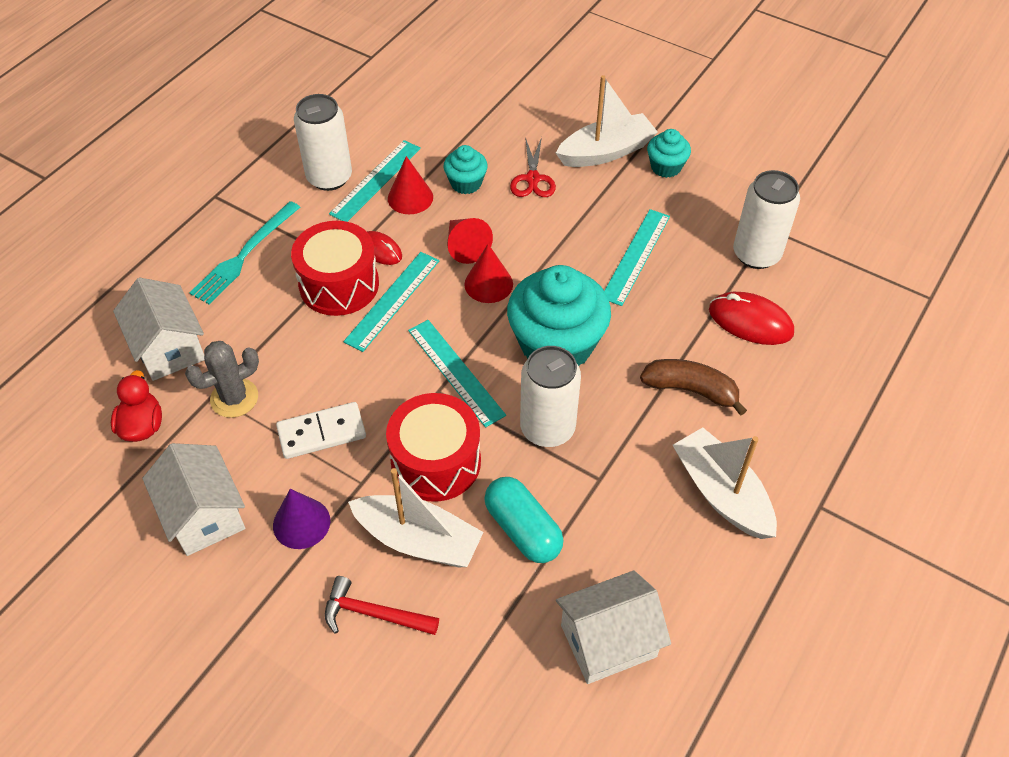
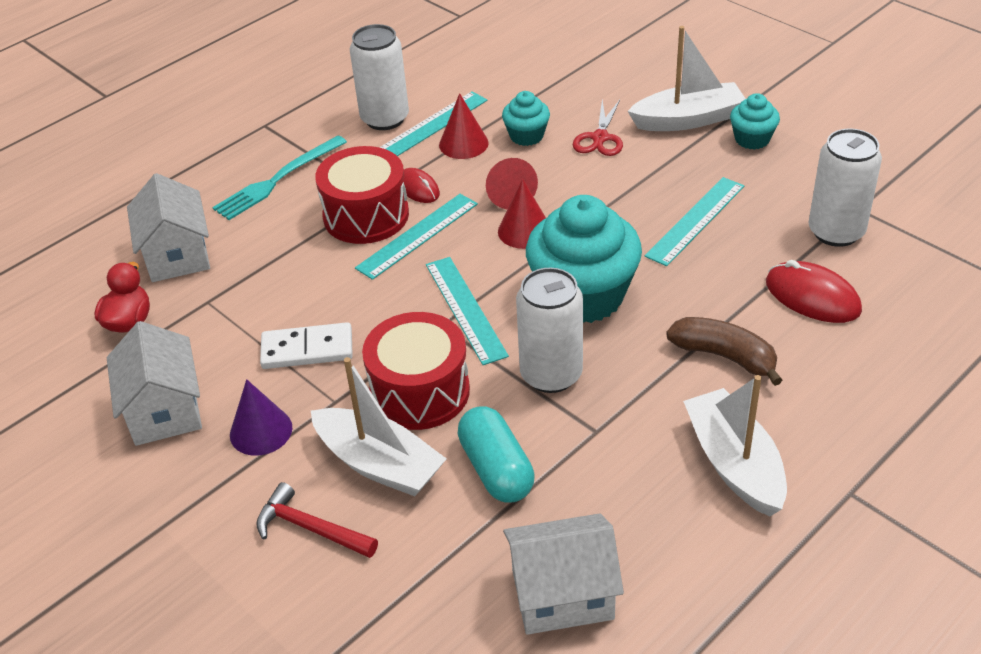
camera: 15 degrees right, 10 degrees down
grey cactus [185,341,259,418] -> none

